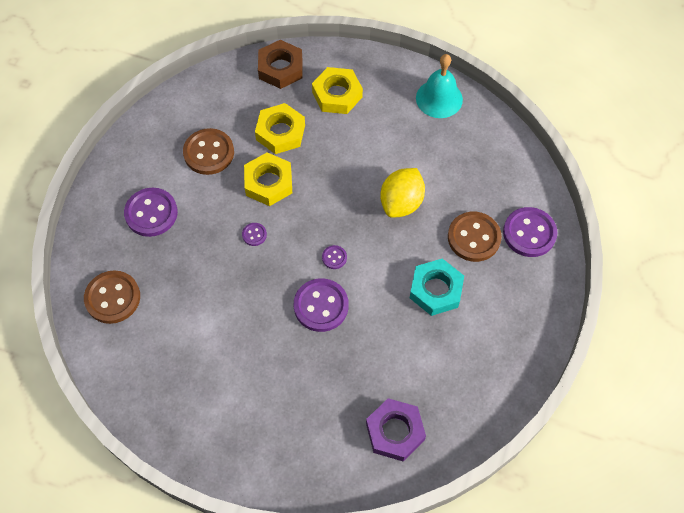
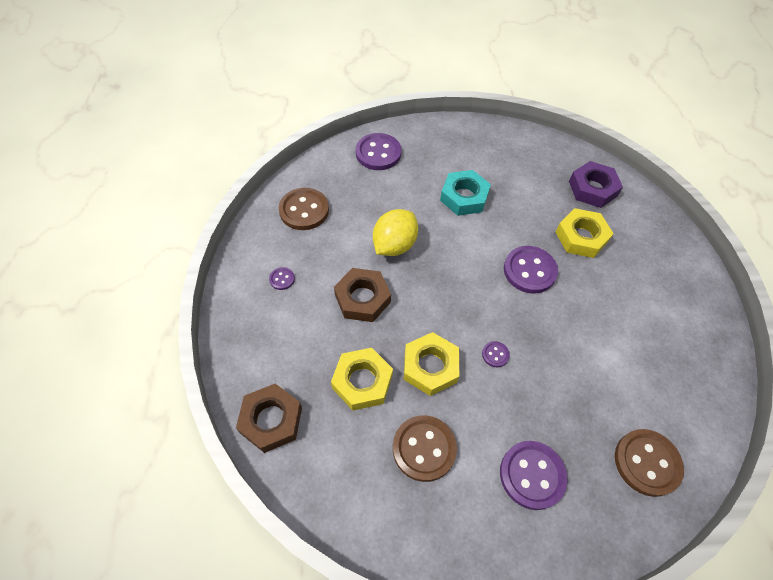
camera: 115 degrees left, 5 degrees down
yellow nut [312,67,363,114] -> yellow nut moved to [556,208,614,258]
purple button [322,245,347,269] -> purple button moved to [269,267,295,290]
yellow lemon [380,168,425,218] -> yellow lemon turned 60 degrees counterclockwise [373,209,418,256]
turquoise bell [416,54,463,118] -> none
brown button [448,212,502,262] -> brown button moved to [279,188,329,230]
none -> brown nut [334,268,391,322]

